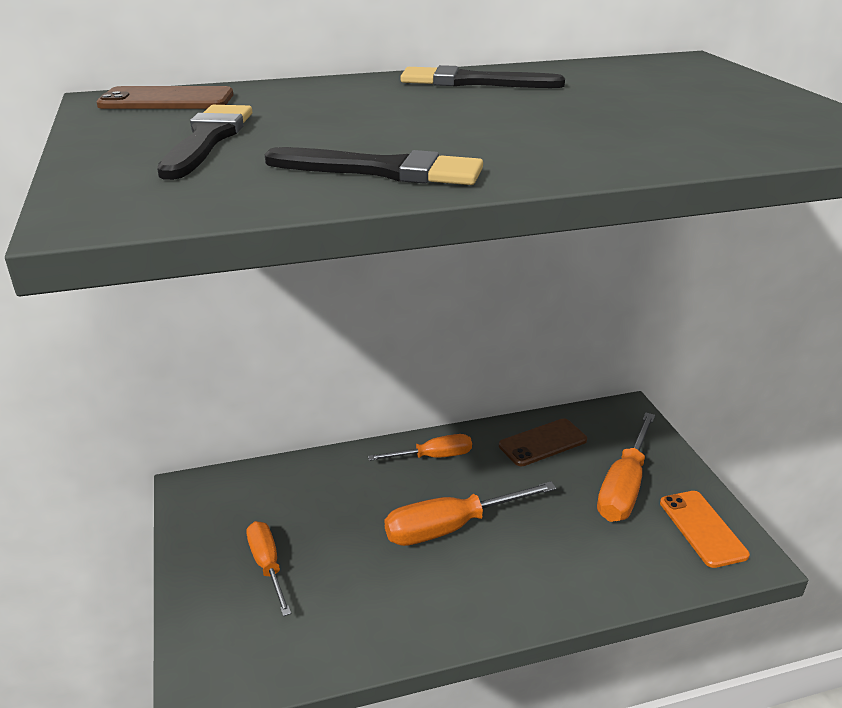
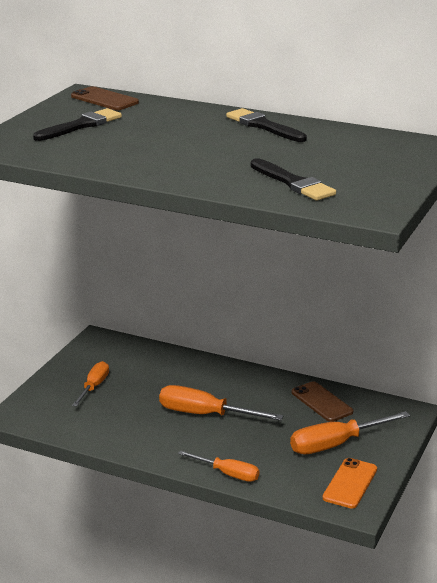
camera: 40 degrees right, 5 degrees down
black brush [264,147,483,185] -> black brush moved to [250,158,336,201]
orange screwdriver [368,434,472,461] -> orange screwdriver moved to [178,450,259,482]
brown phone [499,418,587,466] -> brown phone turned 45 degrees clockwise [292,381,353,422]

